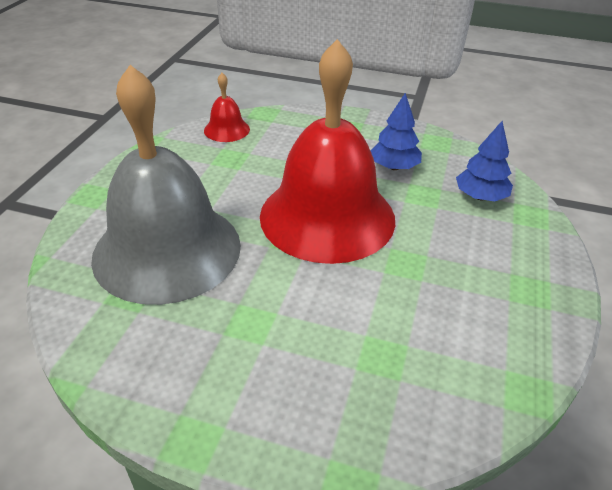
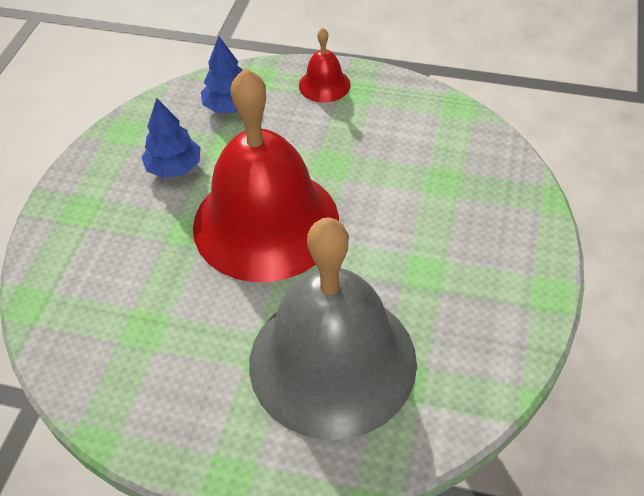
camera: 90 degrees left, 10 degrees up
red bell [204,73,250,142] -> red bell moved to [299,28,351,103]

